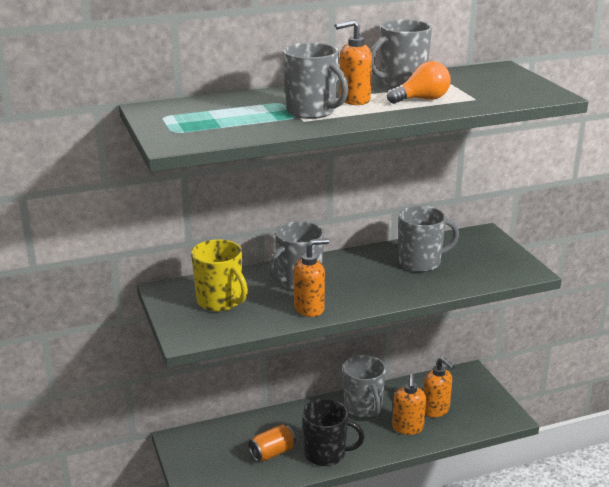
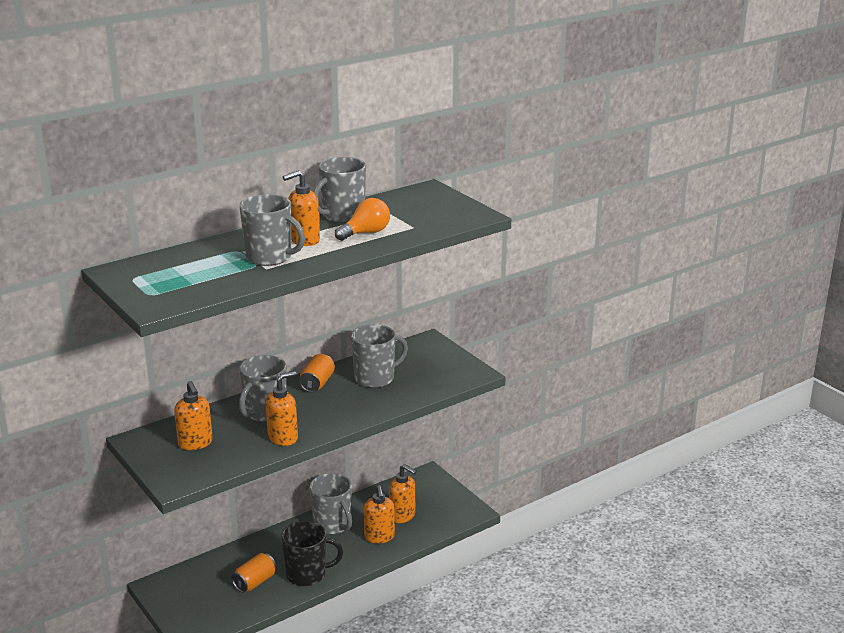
camera: 15 degrees left, 0 degrees up
yellow mug [191,239,248,312] -> orange soap dispenser [174,381,213,450]
none -> orange can [299,354,335,392]

